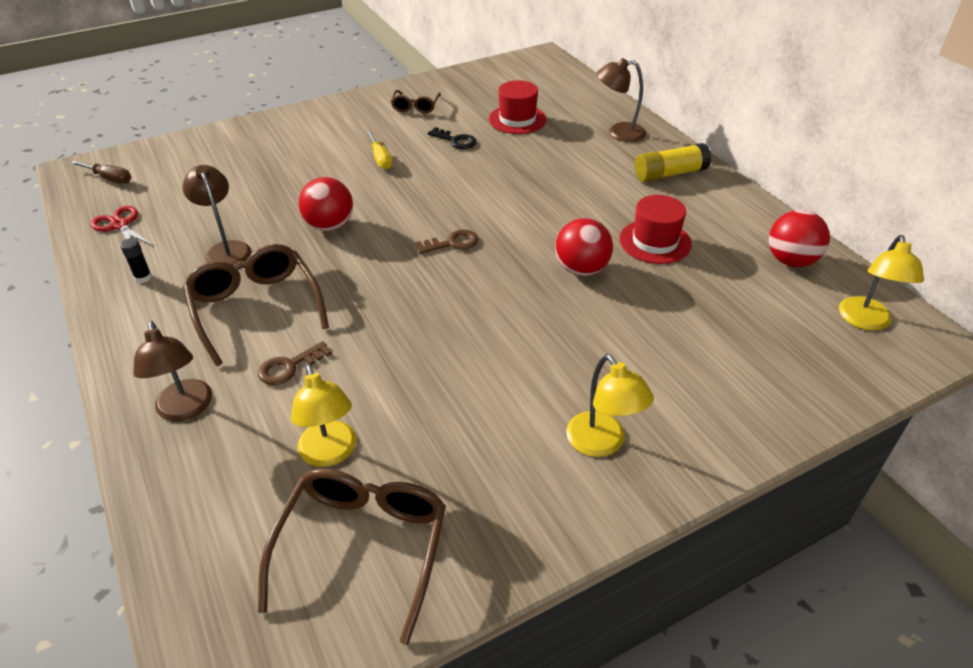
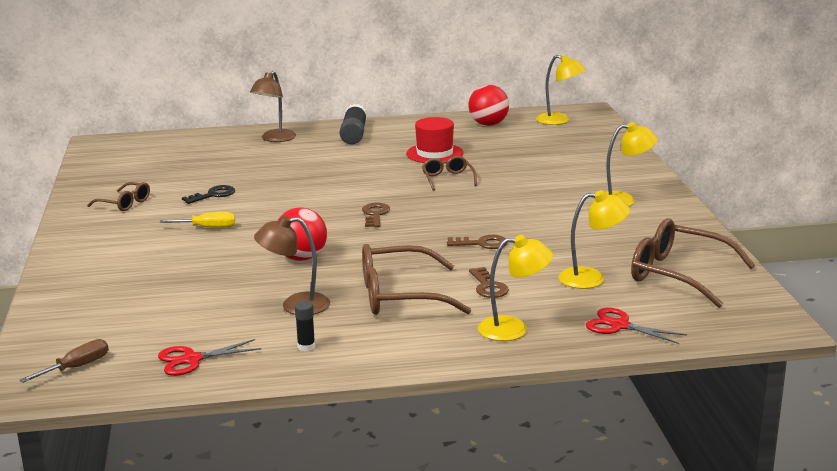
camera: 70 degrees left, 20 degrees down
brown lamp [133,321,212,421] -> yellow lamp [478,235,553,341]
red hat [489,80,547,134] -> none
red ball [555,218,613,276] -> brown glasses [422,156,477,191]
yellow glue stick [635,143,711,182] -> black glue stick [340,104,367,144]
none -> brown key [447,235,507,249]
none -> red scissors [586,307,687,344]

